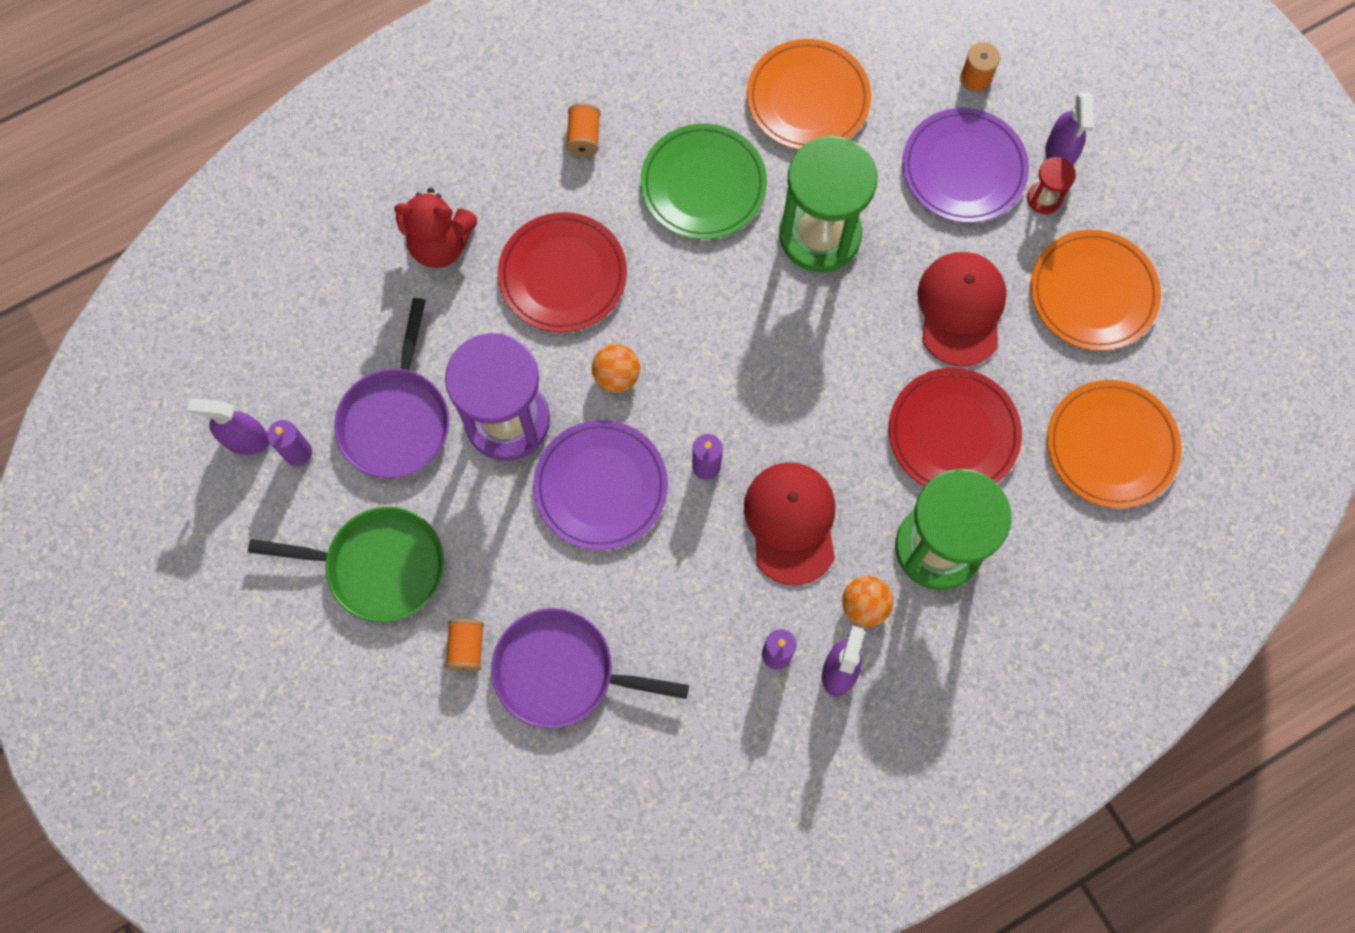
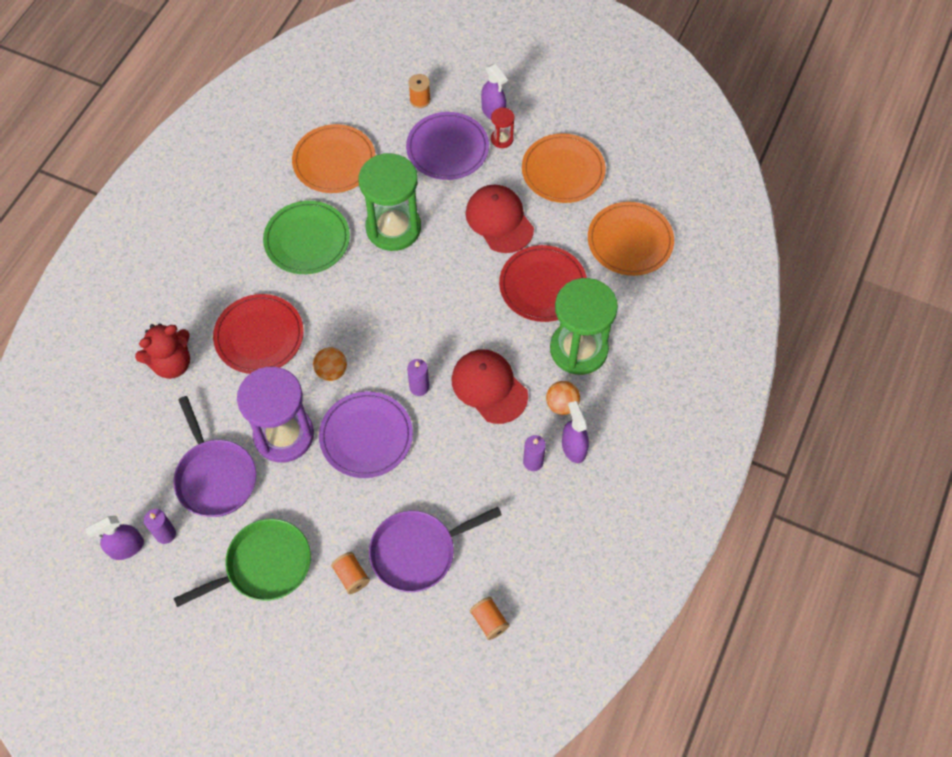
camera: 35 degrees left, 10 degrees down
orange spool [566,103,601,157] -> orange spool moved to [470,597,510,640]

